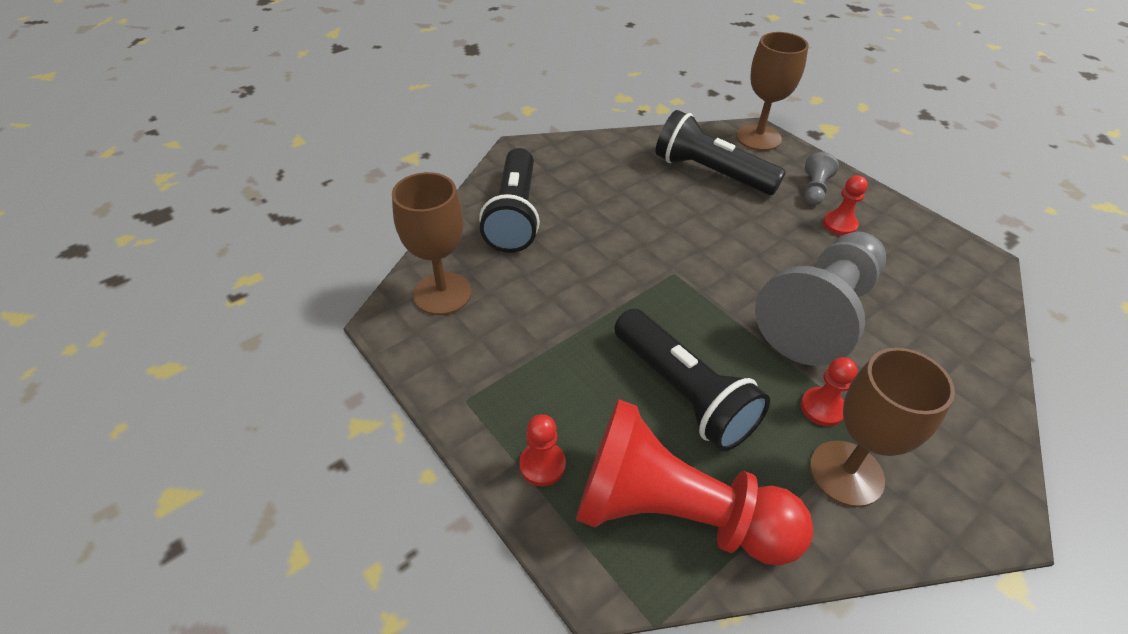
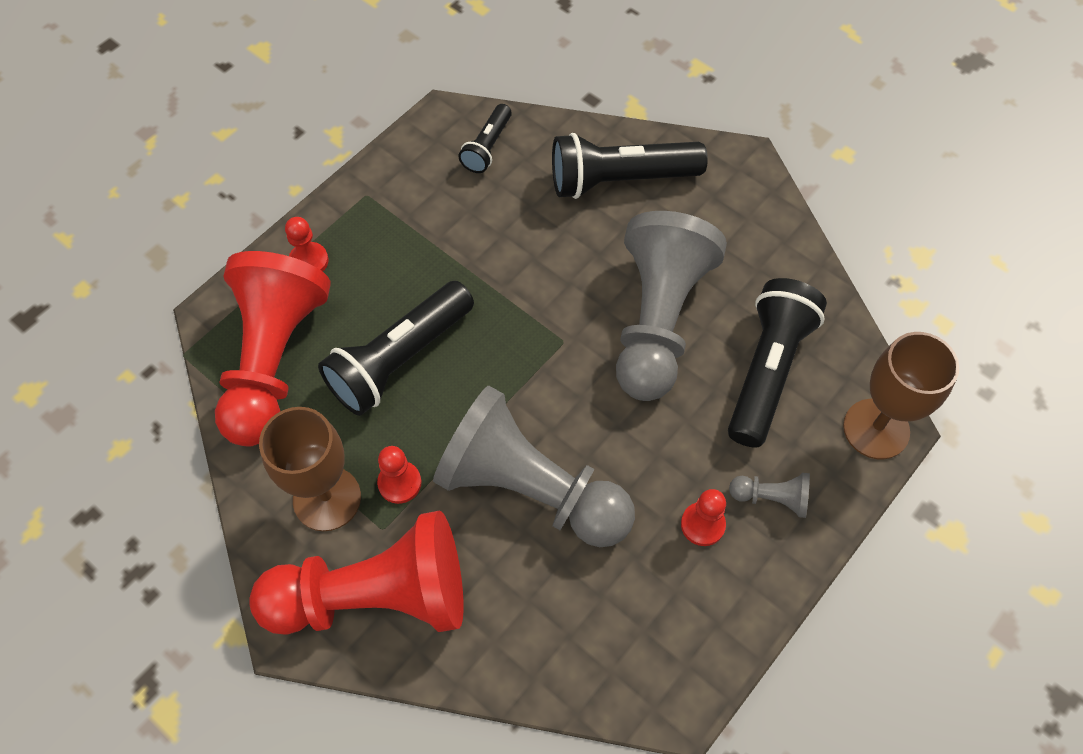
camera: 80 degrees right, 15 degrees up
brown goblet [392,172,472,315] -> black flashlight [458,104,512,173]
none -> red pawn [249,511,464,635]
none -> grey pawn [616,211,727,401]

